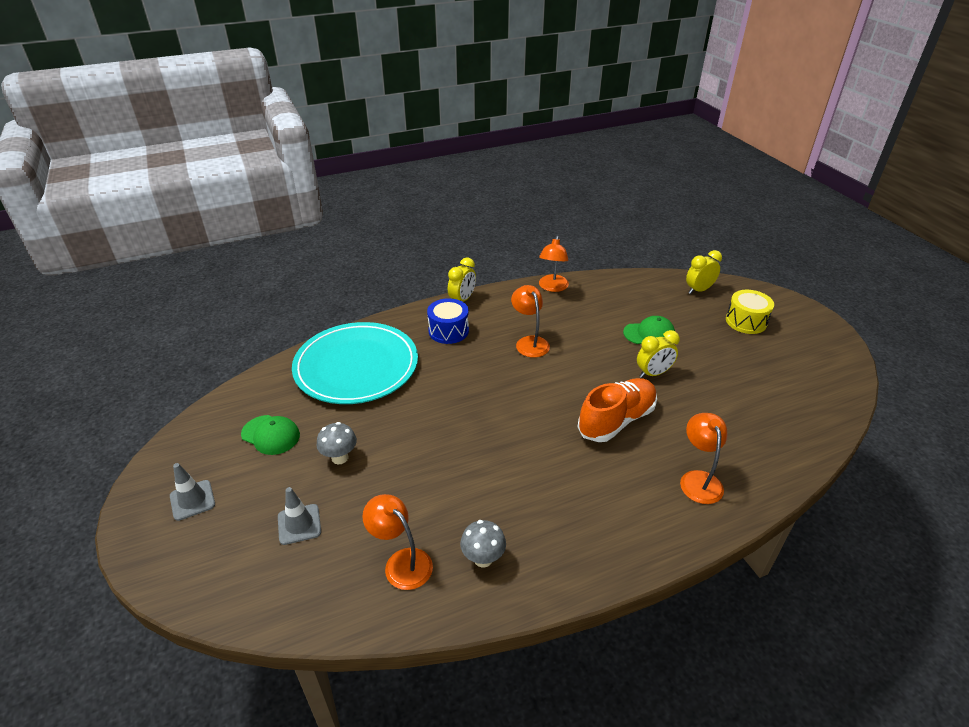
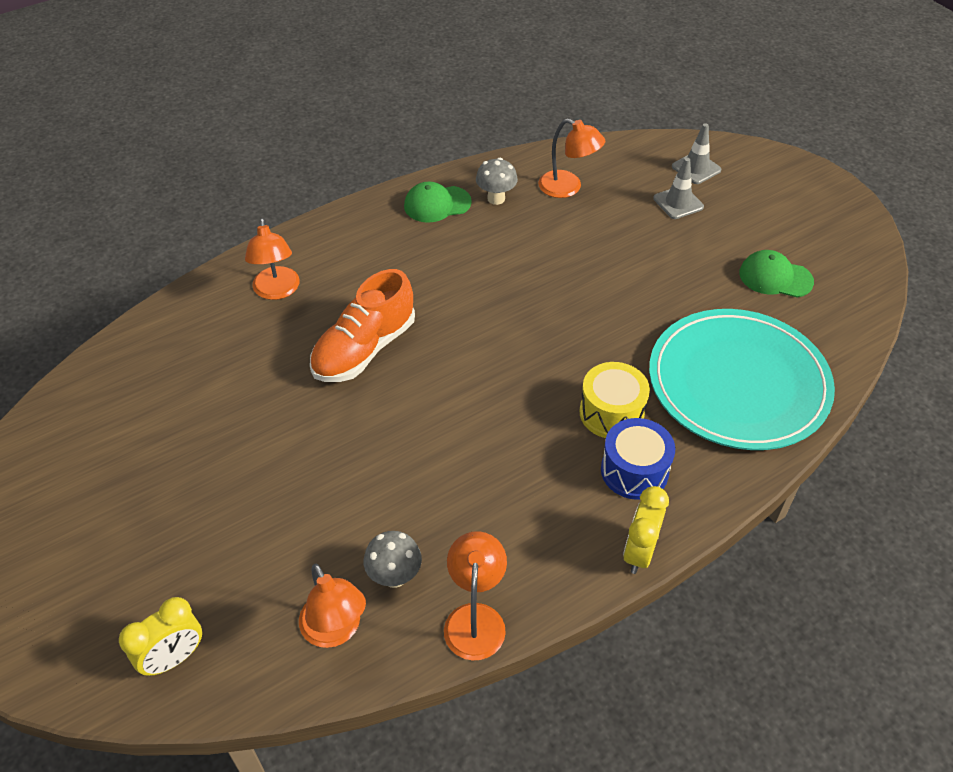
camera: 170 degrees right, 10 degrees up
grey traffic cone [170,463,215,521] -> grey traffic cone moved to [672,123,721,184]
grey mushroom [317,422,357,464] -> grey mushroom moved to [364,531,422,588]
orange lamp [511,285,550,358] -> orange lamp moved to [299,564,366,648]
green cap [623,316,675,344] -> green cap moved to [404,182,472,223]
yellow clock [637,330,680,378] -> none
yellow drum [726,290,774,334] -> yellow drum moved to [579,362,650,438]

